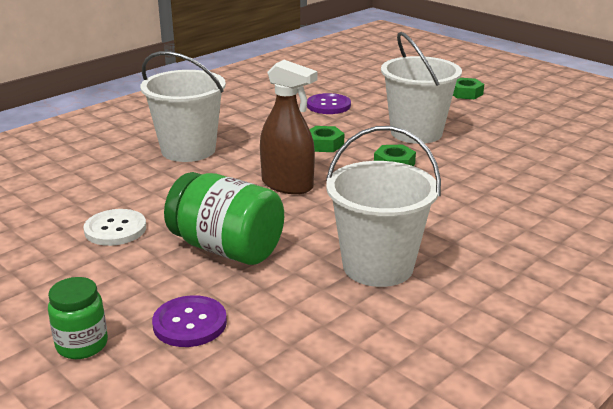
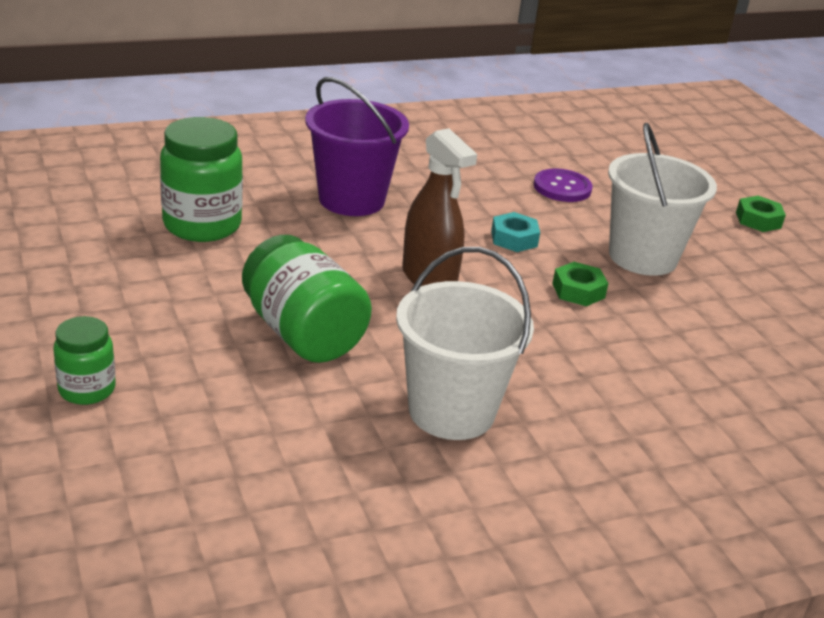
camera: 20 degrees right, 5 degrees up
white button [84,209,146,246] -> none
white bucket [140,51,226,162] -> purple bucket [305,77,409,216]
purple button [152,295,227,347] -> none
green nut [309,126,344,152] -> turquoise nut [491,212,540,252]
none -> green jar [160,117,243,242]

